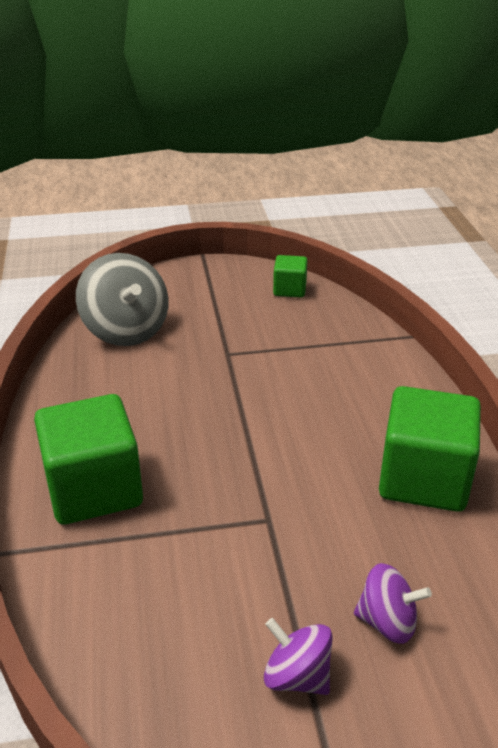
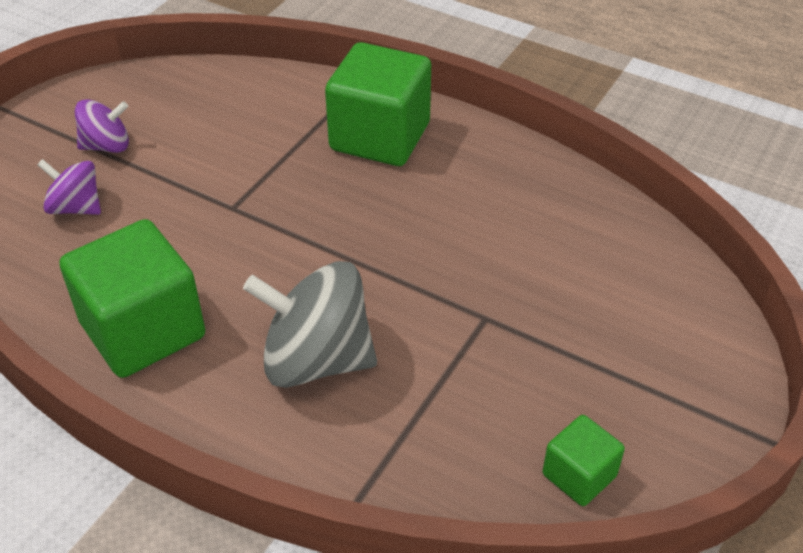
camera: 130 degrees right, 10 degrees up
grey spinning top [76,253,168,346] -> grey spinning top moved to [243,261,377,388]
purple spinning top [354,563,432,644] -> purple spinning top turned 60 degrees clockwise [37,159,101,215]

